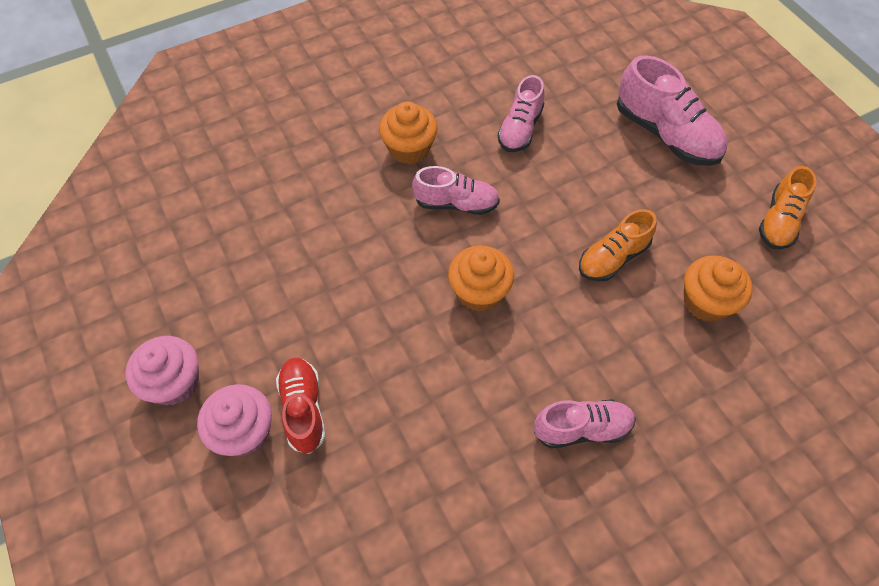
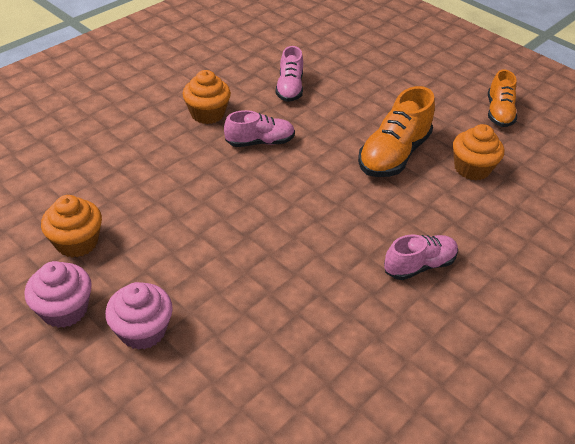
camera: 20 degrees left, 15 degrees down
red shoe [276,358,326,454] -> none
orange cupcake [448,246,514,311] -> orange cupcake moved to [41,195,102,258]
orange shoe [579,209,657,282] -> orange shoe [358,86,435,177], size x1.56
pink shoe [617,55,727,166] -> none

